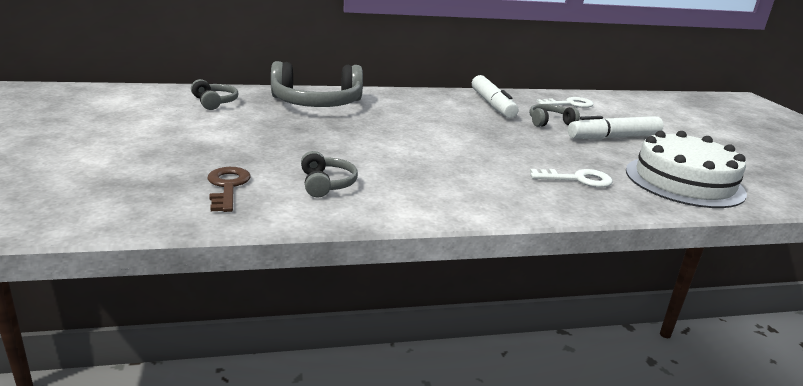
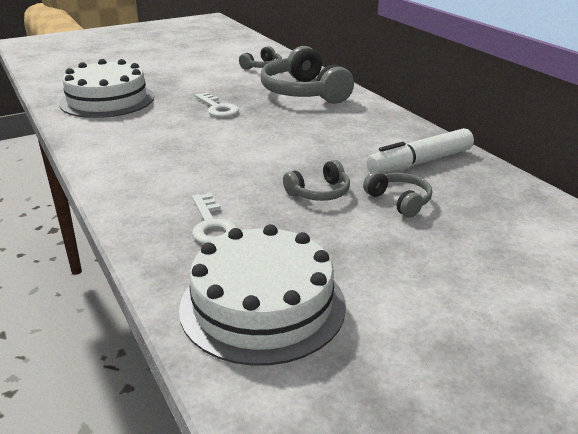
camera: 75 degrees right, 5 degrees up
brown key [207,167,250,212] -> white cake [59,59,154,118]
grey headphones [301,151,358,198] -> grey headphones moved to [283,160,350,201]
white key [536,97,594,108] -> white key moved to [195,92,239,117]
white marker [568,116,664,140] -> none

